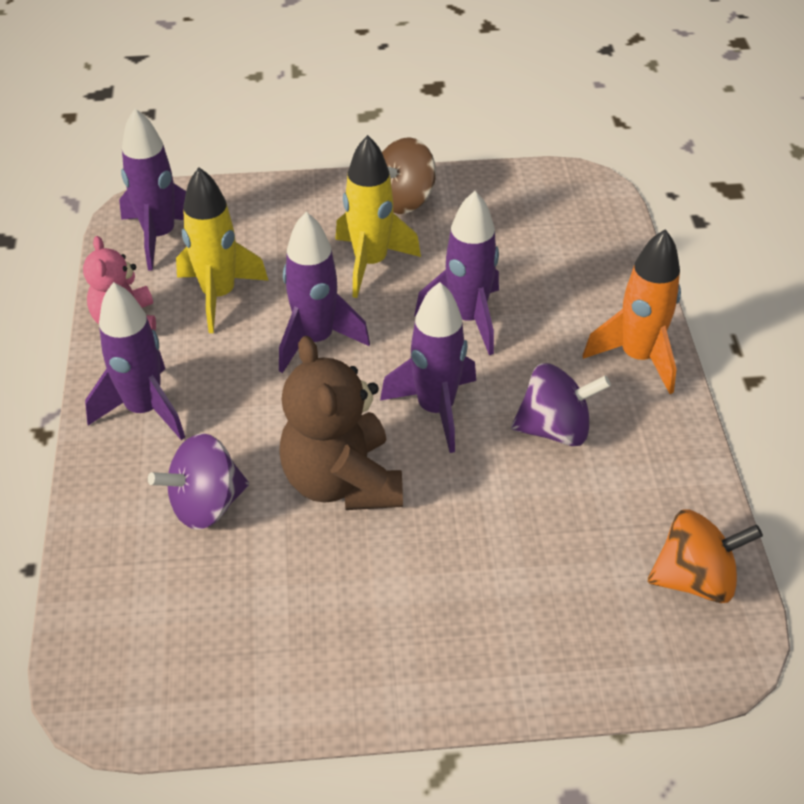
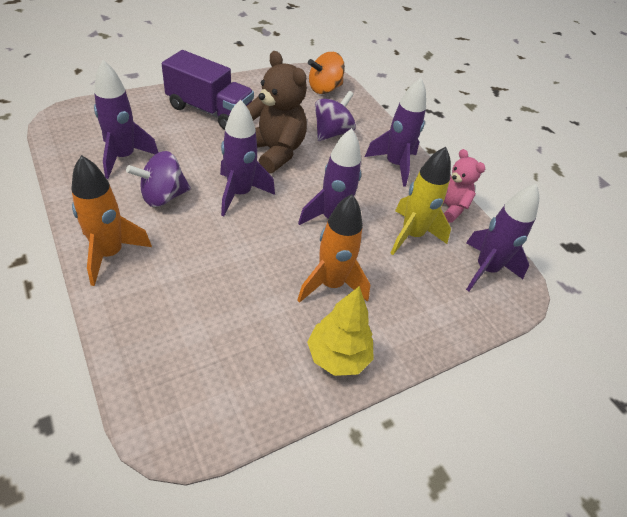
camera: 150 degrees right, 0 degrees up
yellow rocket [335,135,421,298] -> orange rocket [297,194,371,303]
brown spinning top [382,137,436,214] -> yellow tree [307,286,374,376]
purple rocket [414,191,499,355] -> purple rocket moved to [94,60,159,179]
orange spinning top [648,509,763,603] -> orange spinning top moved to [308,52,345,94]
none -> purple truck [162,50,254,130]

